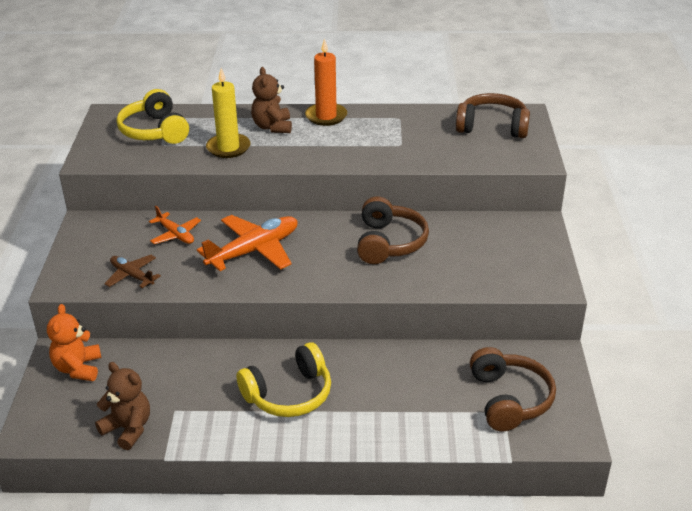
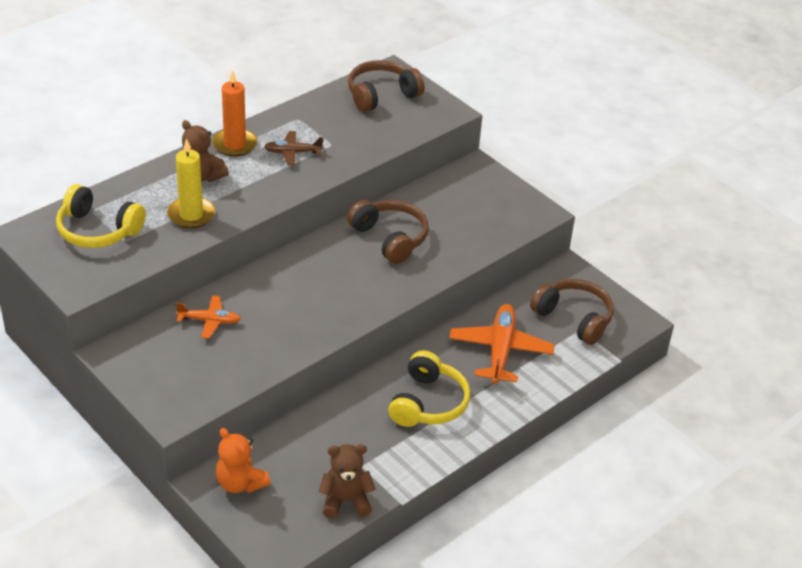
camera: 45 degrees left, 5 degrees up
brown plane [104,255,161,288] -> brown plane moved to [264,131,324,166]
orange plane [197,215,298,271] -> orange plane moved to [449,304,555,384]

